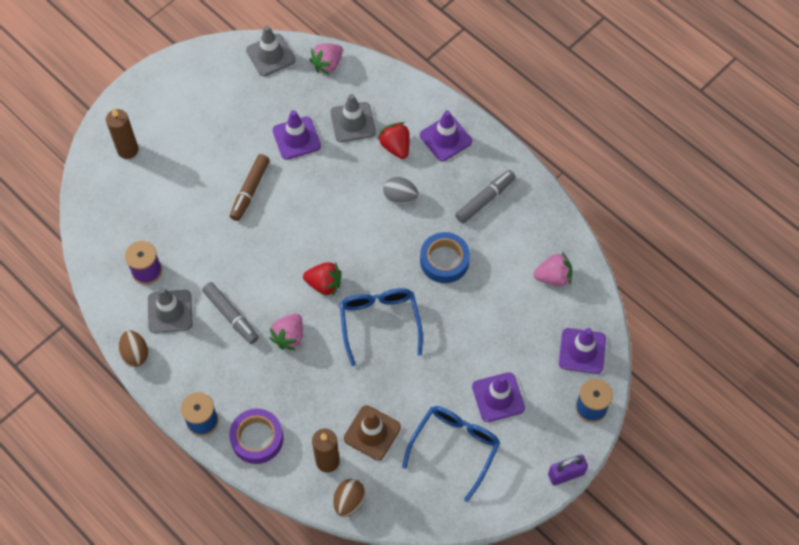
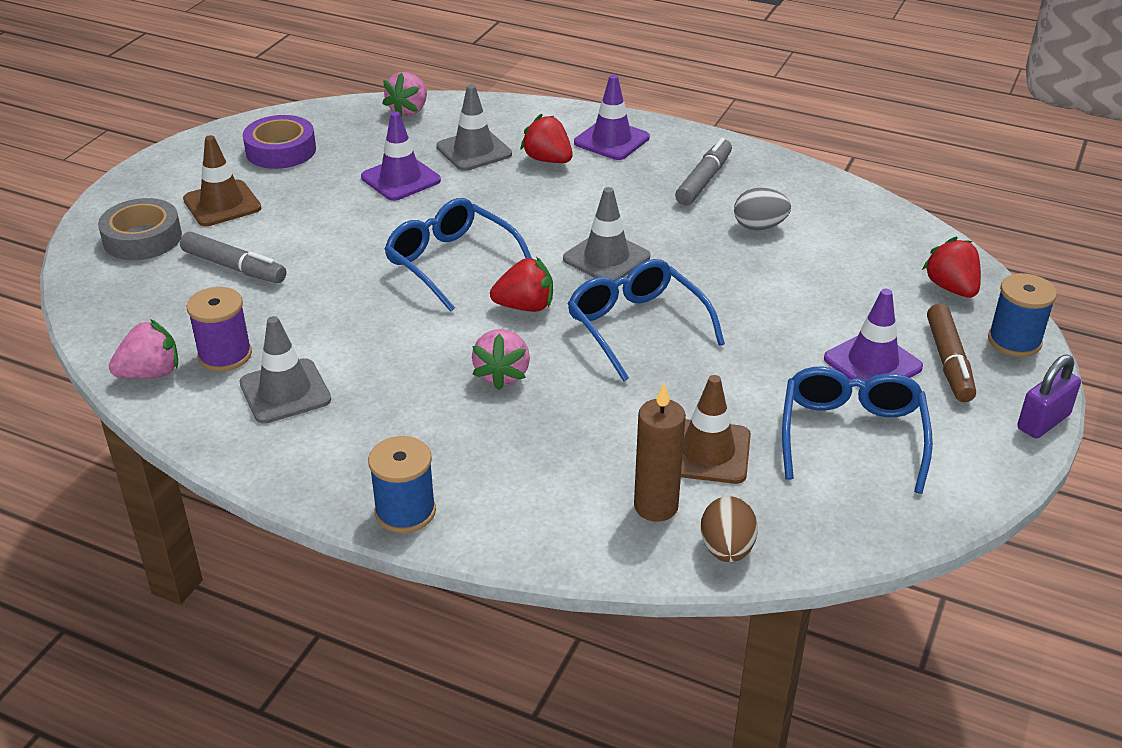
camera: 20 degrees left, 25 degrees down
brown candle [106,108,139,159] -> grey tape [98,198,182,260]
brown egg [118,330,148,367] -> none
grey marker [202,282,259,344] -> grey marker moved to [180,232,286,283]
purple tape [229,409,283,464] -> purple tape moved to [243,115,316,169]
brown marker [230,154,270,221] -> brown marker moved to [927,304,976,402]
grey traffic cone [246,26,296,76] -> grey traffic cone moved to [563,187,650,281]
grey egg [383,177,418,204] -> grey egg moved to [734,188,791,230]
blue tape [420,232,470,283] -> none
pink strawberry [534,252,572,286] -> pink strawberry moved to [109,319,178,379]
purple traffic cone [559,328,606,374] -> red strawberry [922,237,981,298]
none -> brown traffic cone [183,135,261,226]
none -> blue glasses [385,198,532,312]

